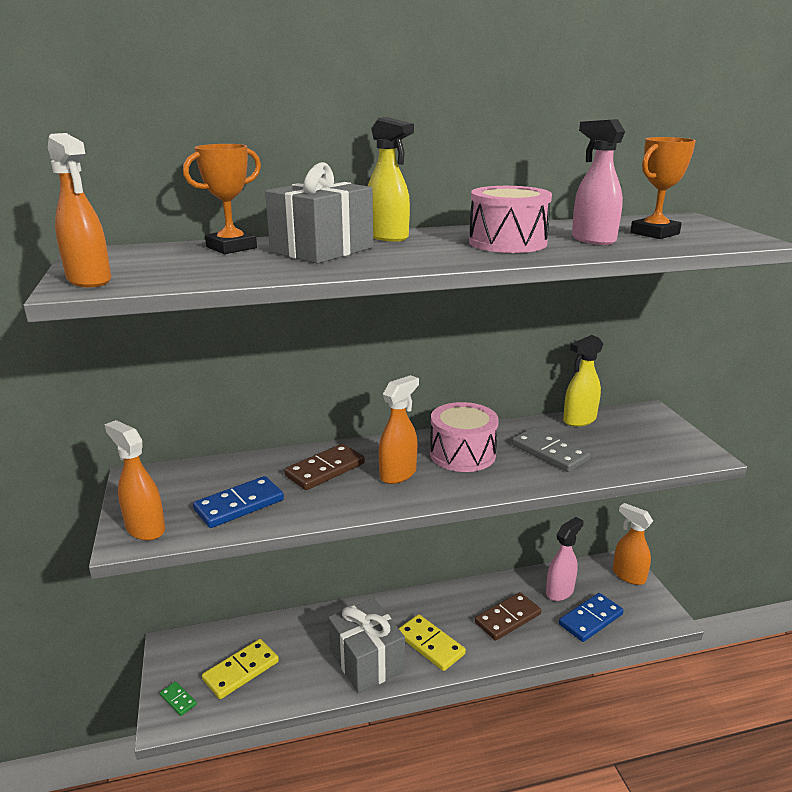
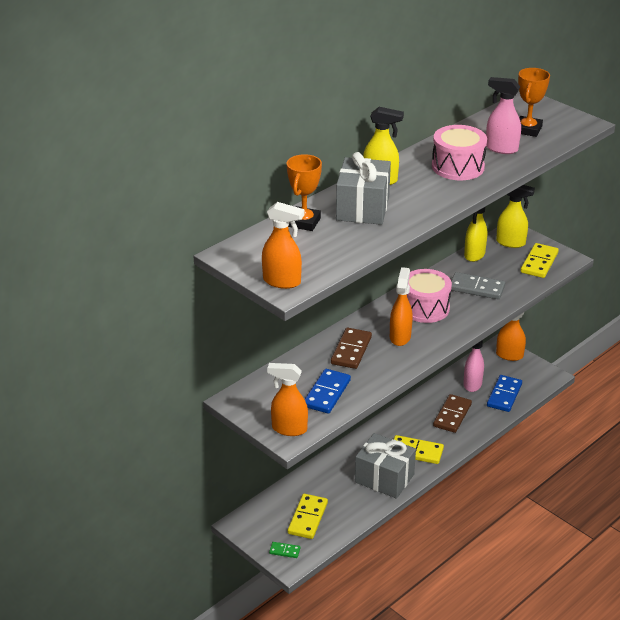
camera: 30 degrees left, 10 degrees up
none -> yellow spray bottle [496,185,535,248]
none -> yellow domino [521,243,559,278]

